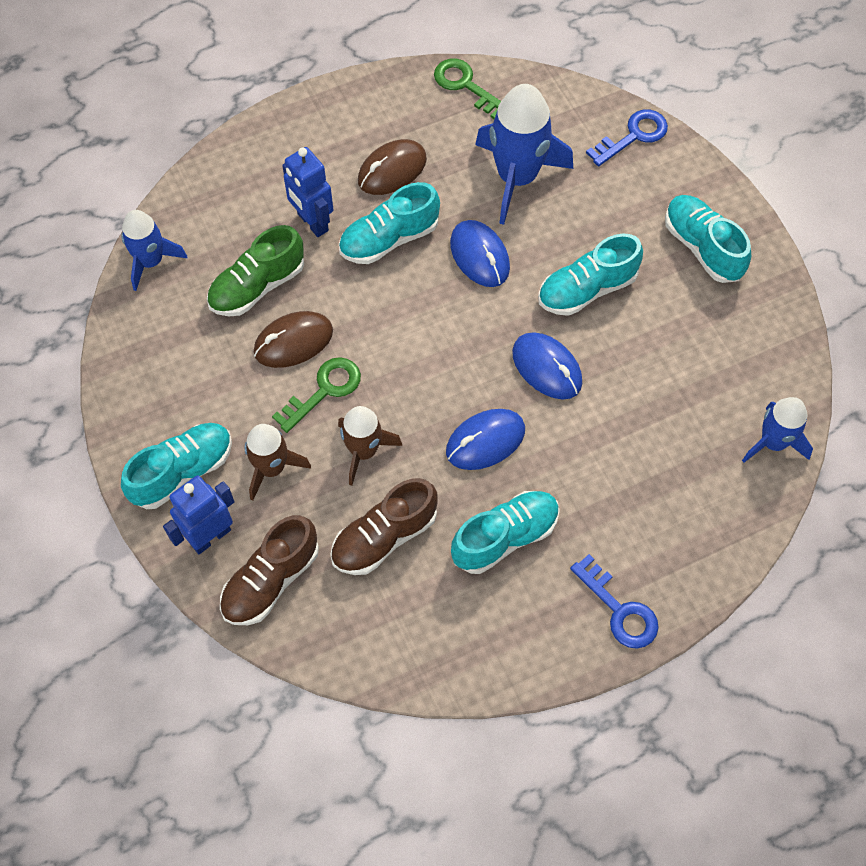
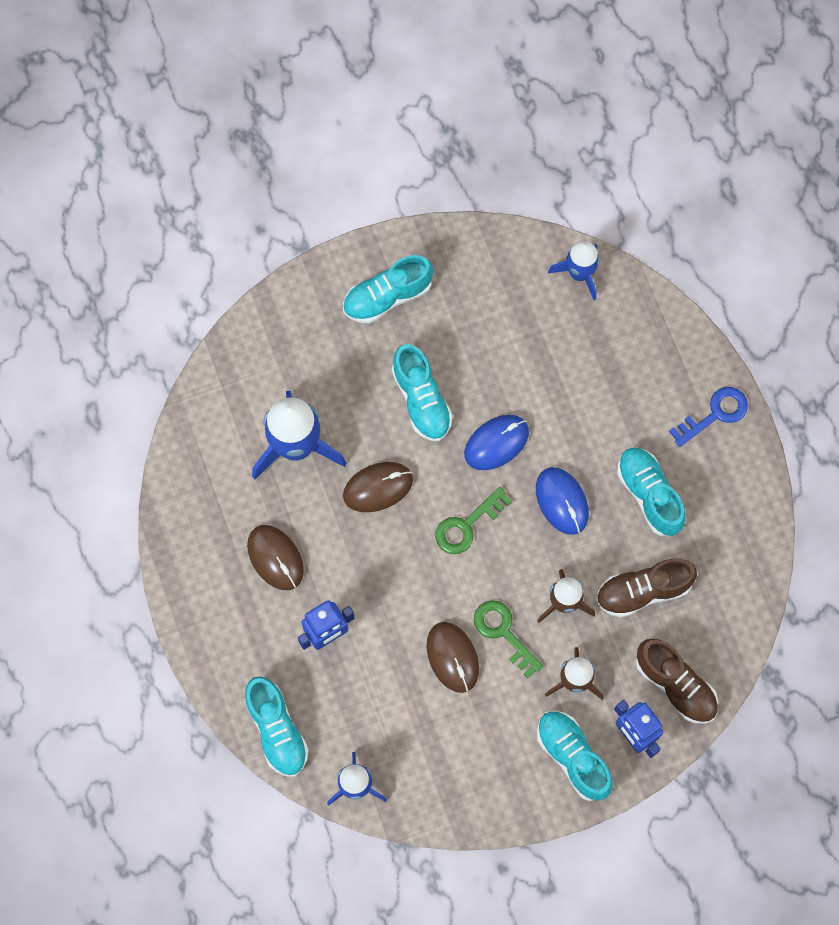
camera: 85 degrees left, 10 degrees up
green shoe [207,225,304,316] -> none
brown shoe [330,478,438,575] -> brown shoe turned 105 degrees clockwise [596,559,697,618]
turquoise shoe [339,182,440,264] -> turquoise shoe moved to [244,676,309,777]
green key [434,59,501,119] -> green key moved to [435,487,512,554]
blue mouse [450,220,510,287] -> brown mouse [343,462,413,512]
blue key [586,110,668,166] -> none

